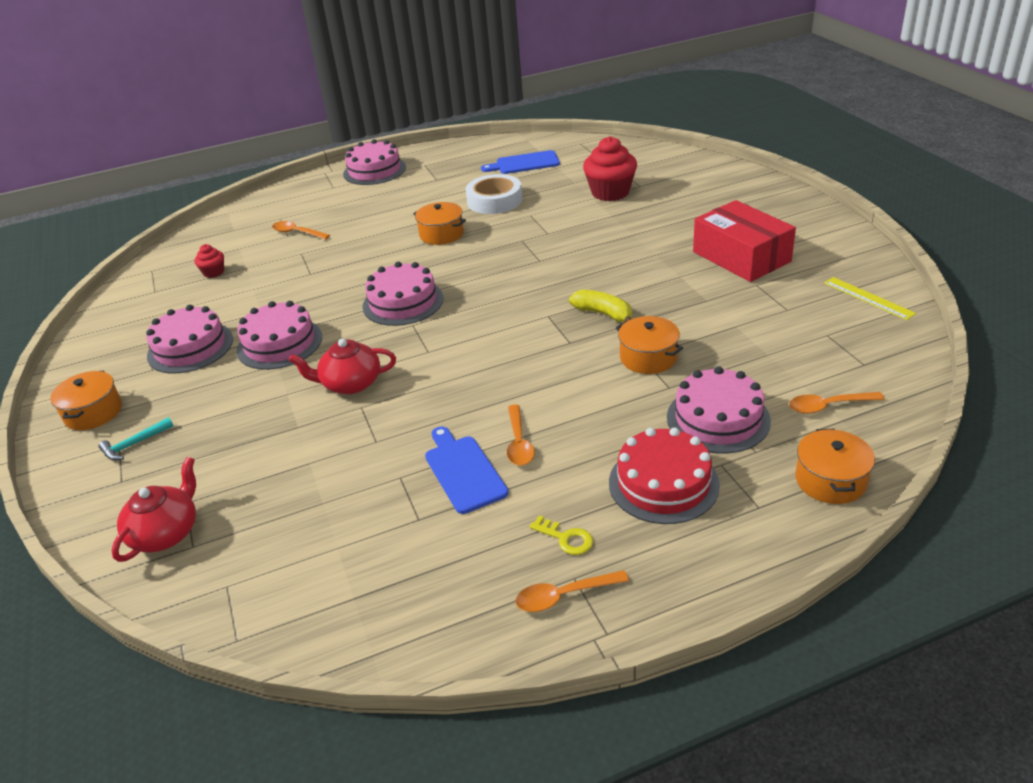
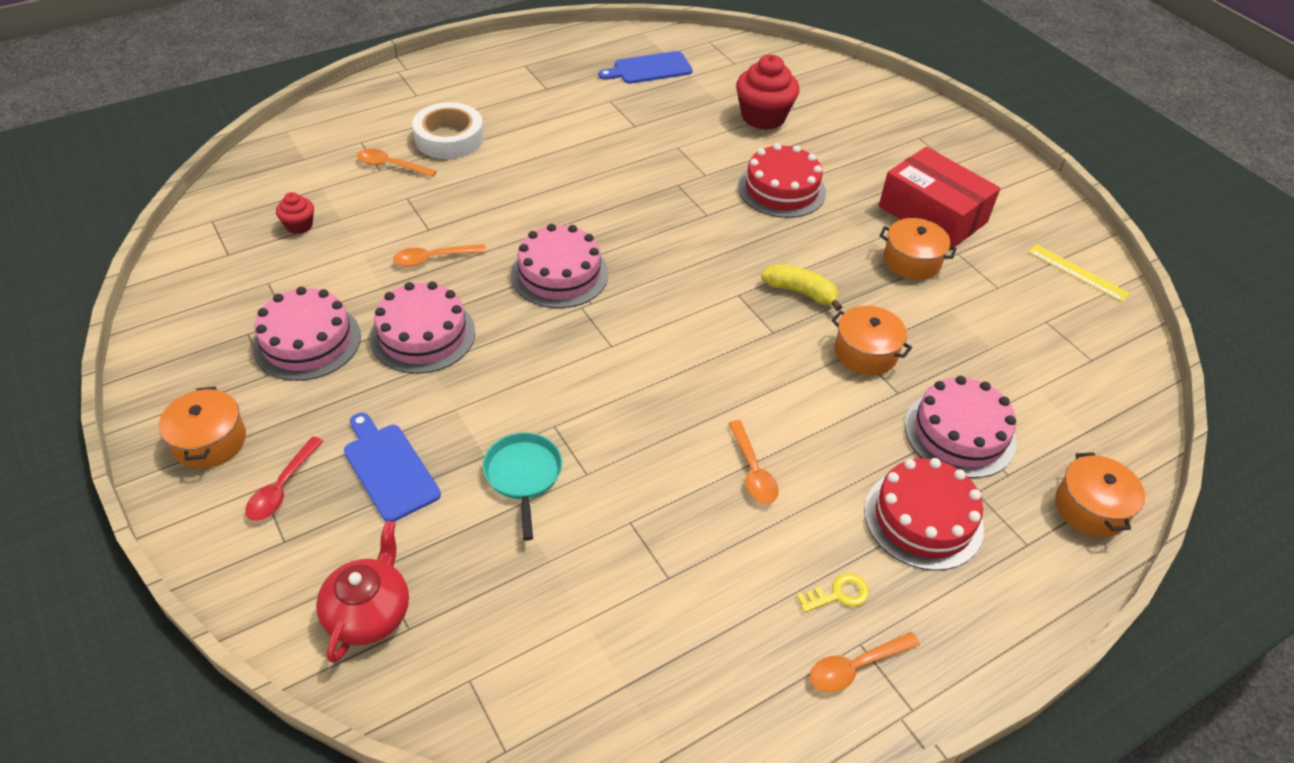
camera: 15 degrees left, 10 degrees up
turquoise hammer [99,417,173,461] -> red spoon [245,436,323,521]
red teapot [289,339,396,394] -> none
pink cake [343,139,406,185] -> none
orange pot [413,202,466,245] -> orange pot moved to [880,218,957,280]
blue cutting board [425,427,509,514] -> blue cutting board moved to [344,413,441,522]
white tape [466,174,522,214] -> white tape moved to [412,102,484,159]
yellow key [530,515,593,555] -> yellow key turned 45 degrees counterclockwise [797,573,869,613]
orange spoon [789,392,885,414] -> orange spoon moved to [393,244,486,266]
none -> turquoise pan [483,433,562,541]
none -> red cake [738,143,826,218]

